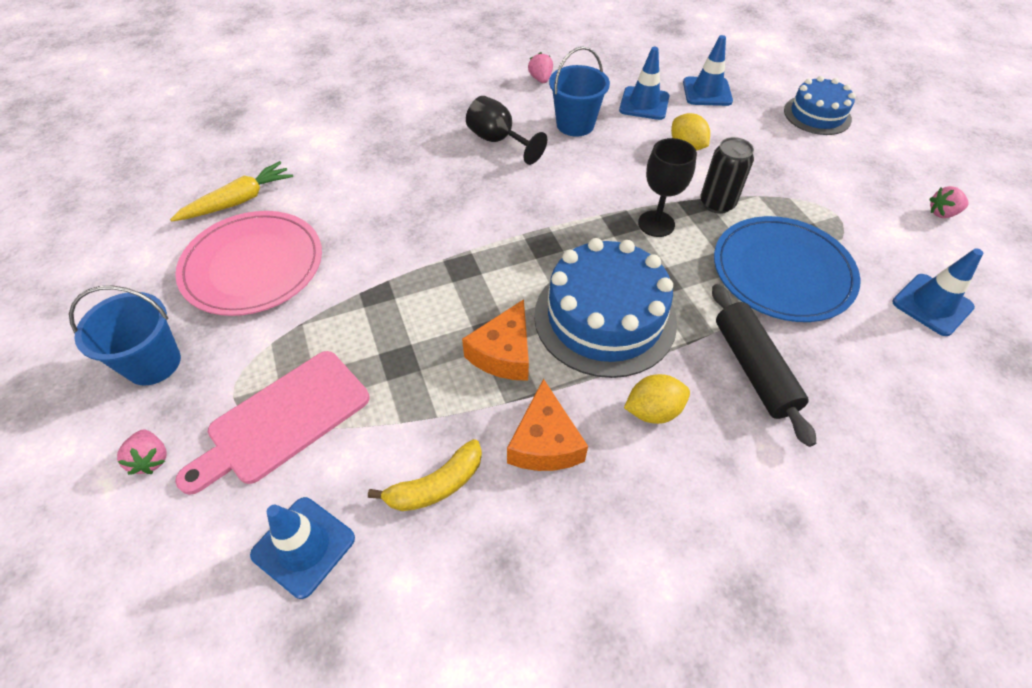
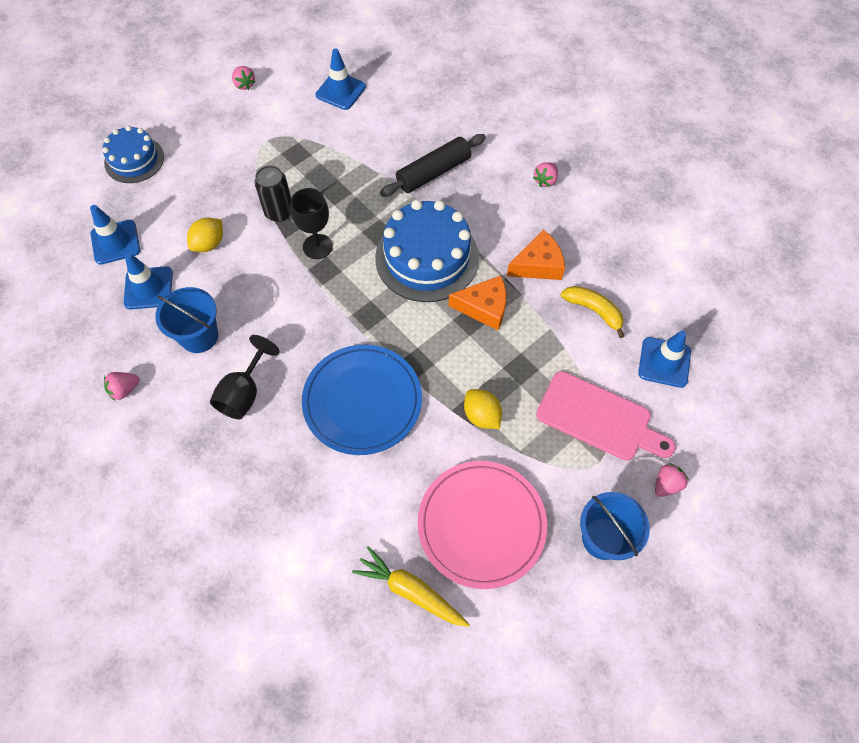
camera: 110 degrees left, 10 degrees up
yellow lemon [624,374,690,424] -> yellow lemon moved to [464,389,502,429]
blue plate [714,216,860,322] -> blue plate moved to [302,345,422,455]
none -> pink strawberry [533,162,558,187]

